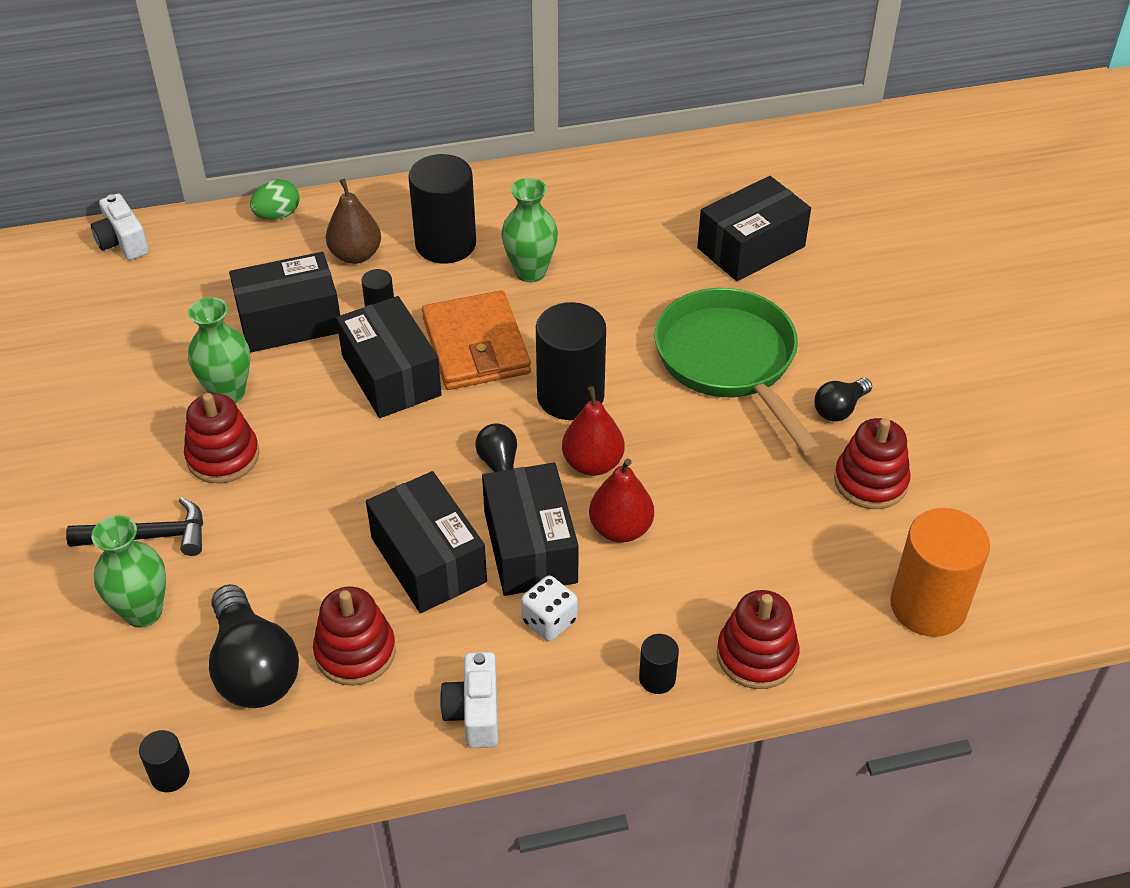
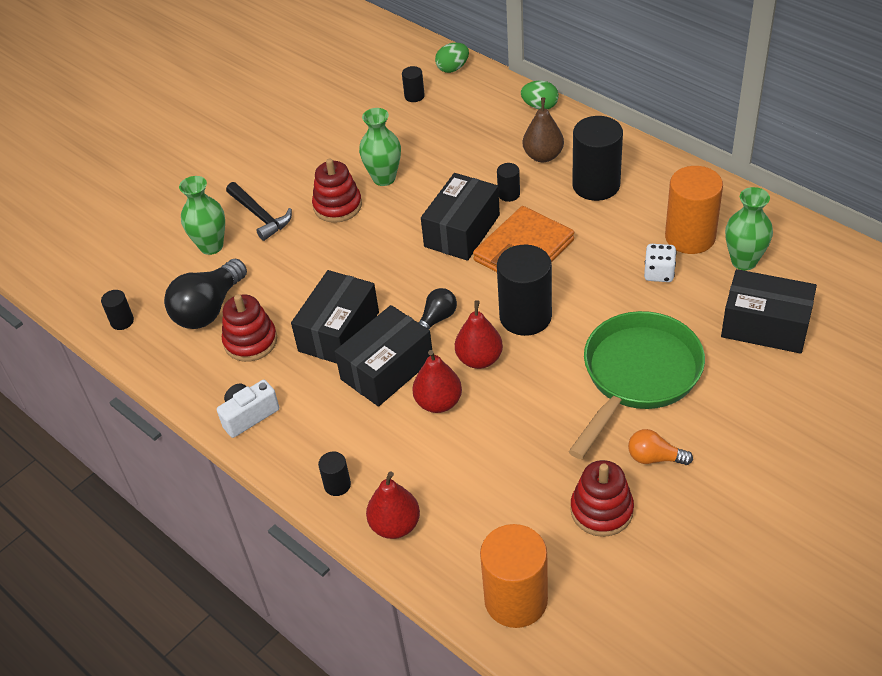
camera: 60 degrees right, 0 degrees up
white camera [91,194,149,260] -> green egg [435,43,469,73]
black box [229,252,340,353] -> none
green vase [502,178,558,283] -> green vase moved to [725,187,773,270]
white dice [521,576,577,641] -> white dice moved to [644,244,677,282]
red stacking toy [717,590,799,689] -> red pear [366,471,420,539]
black light bulb [814,378,872,421] -> orange light bulb [628,429,693,465]
none -> black cylinder [402,66,425,102]
none -> orange cylinder [665,166,723,254]

